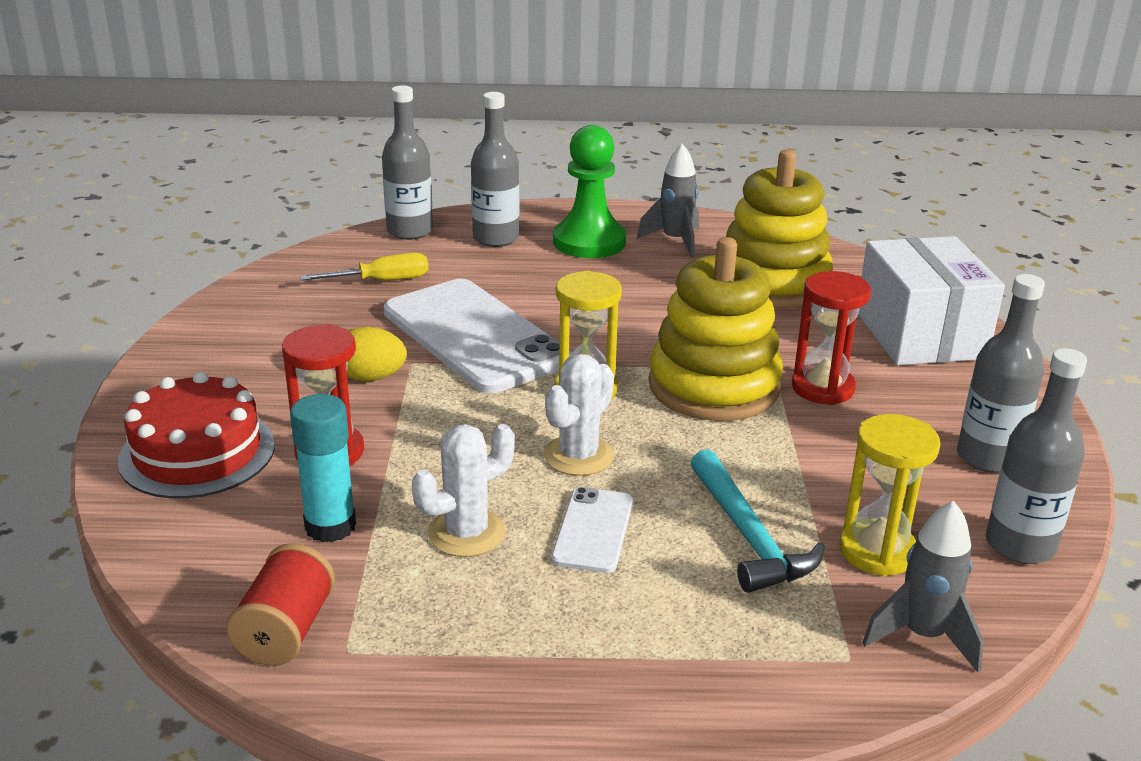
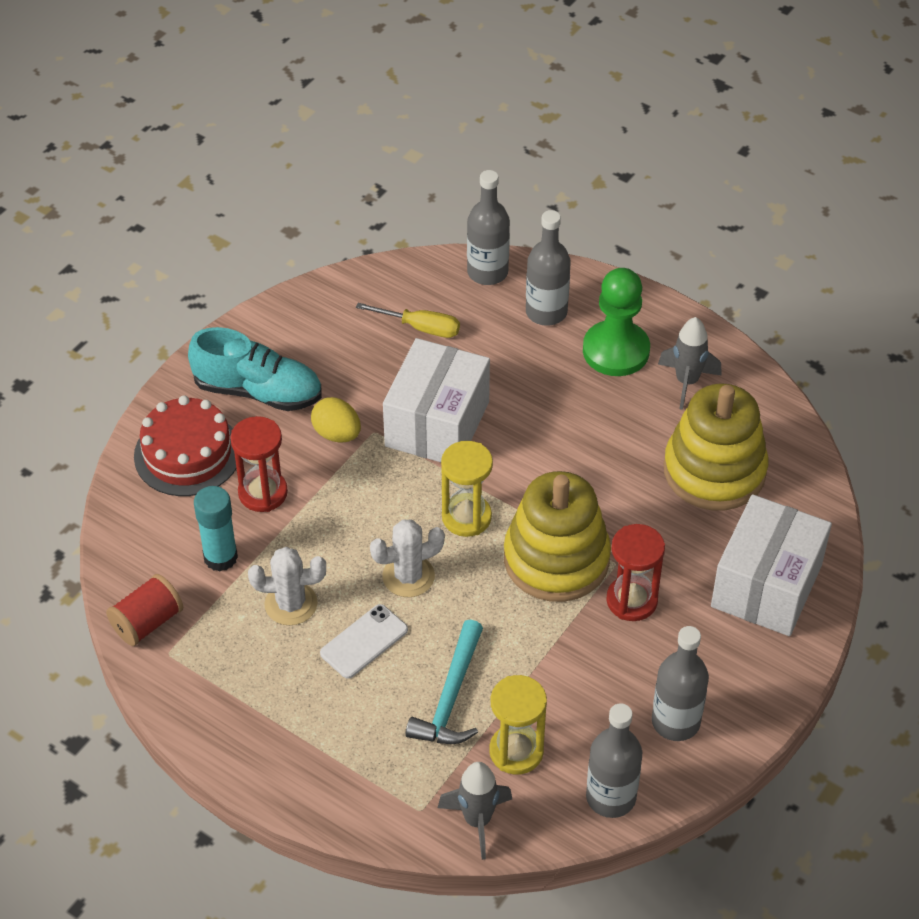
camera: 35 degrees right, 20 degrees up
white phone [384,279,571,393] -> white box [383,338,490,462]
none -> turquoise shoe [188,327,322,411]

